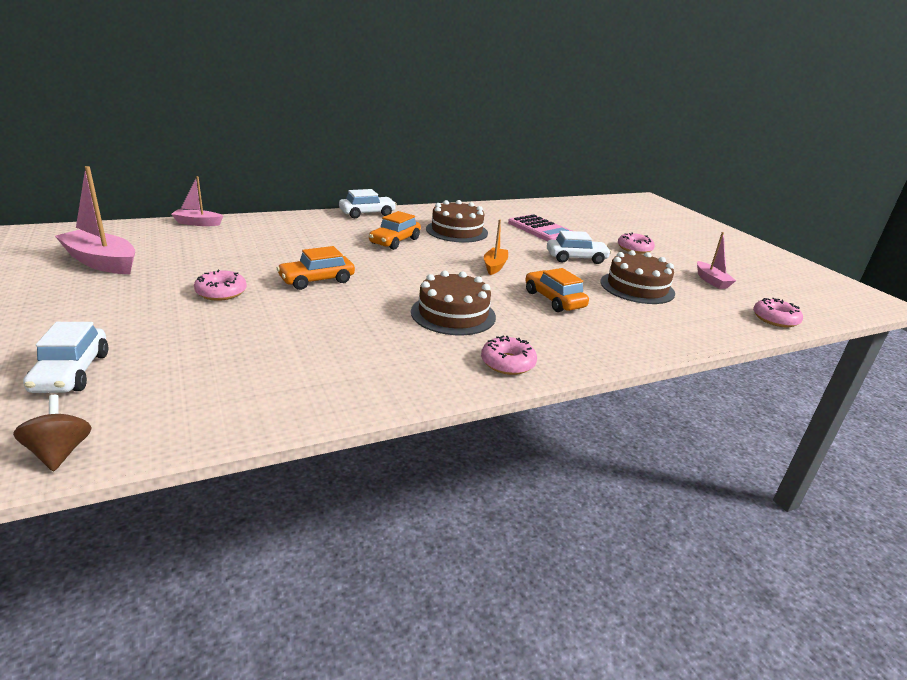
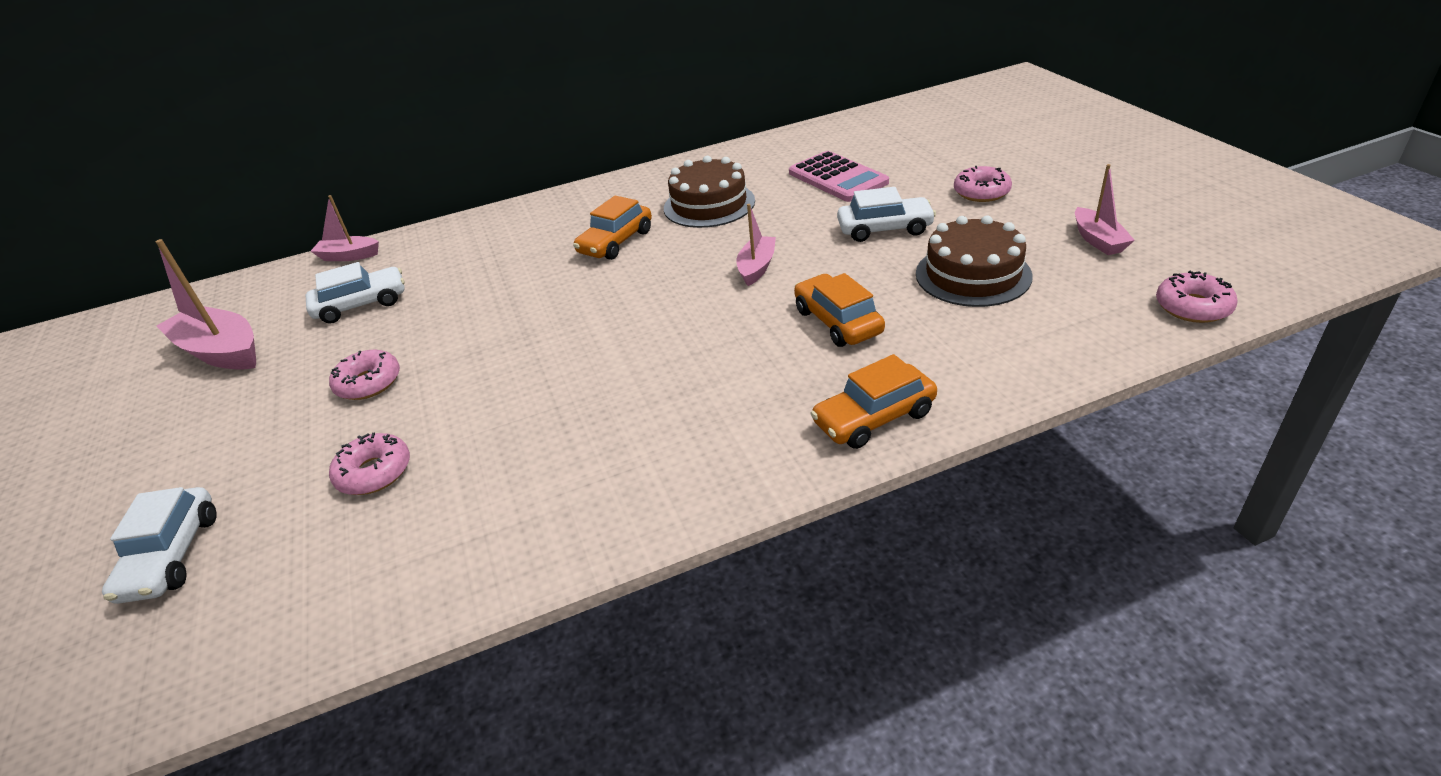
camera: 10 degrees right, 10 degrees up
brown spinning top [13,395,92,472] -> none
orange car [277,246,355,290] -> orange car moved to [810,354,937,449]
white car [339,189,397,218] -> white car moved to [306,262,405,324]
brown cake [411,271,496,335] -> none
pink donut [481,336,537,375] -> pink donut moved to [329,433,410,495]
orange boat [484,219,508,275] -> pink boat [737,204,776,286]

